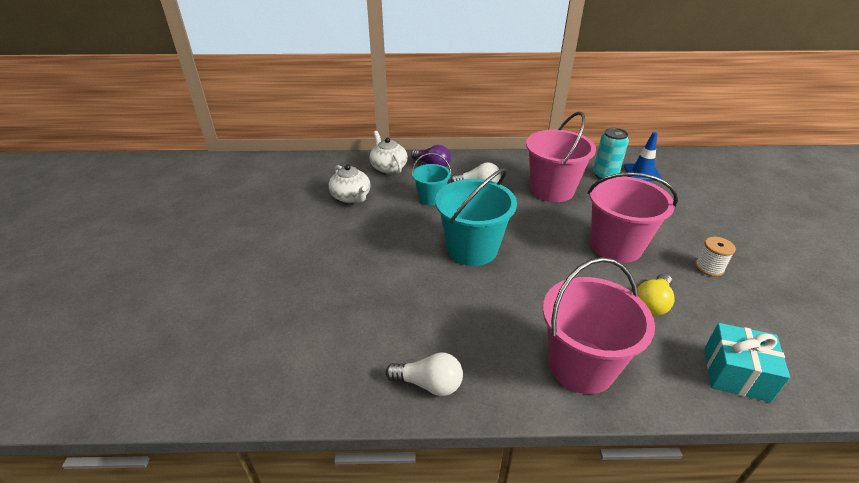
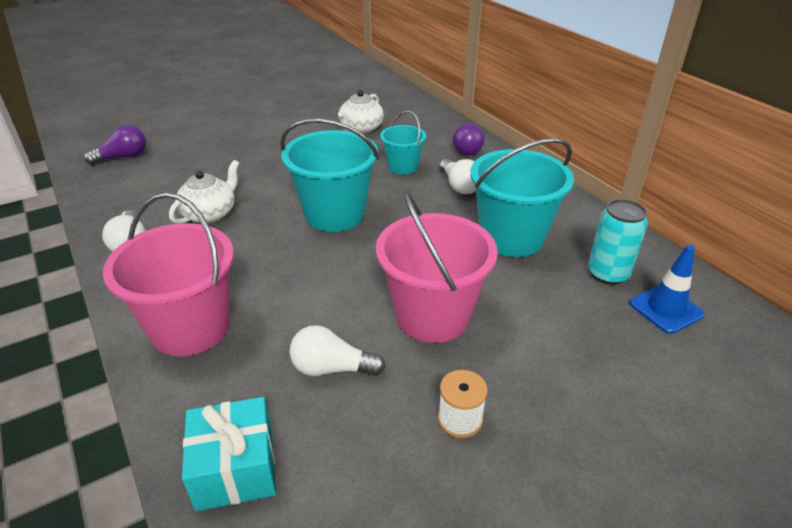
camera: 60 degrees right, 0 degrees up
white teapot [370,131,408,174] -> white teapot moved to [169,160,239,224]
pink bucket [526,112,596,202] -> turquoise bucket [470,138,574,257]
yellow light bulb [637,274,674,316] -> white light bulb [289,325,386,376]
none -> purple light bulb [84,125,146,165]

